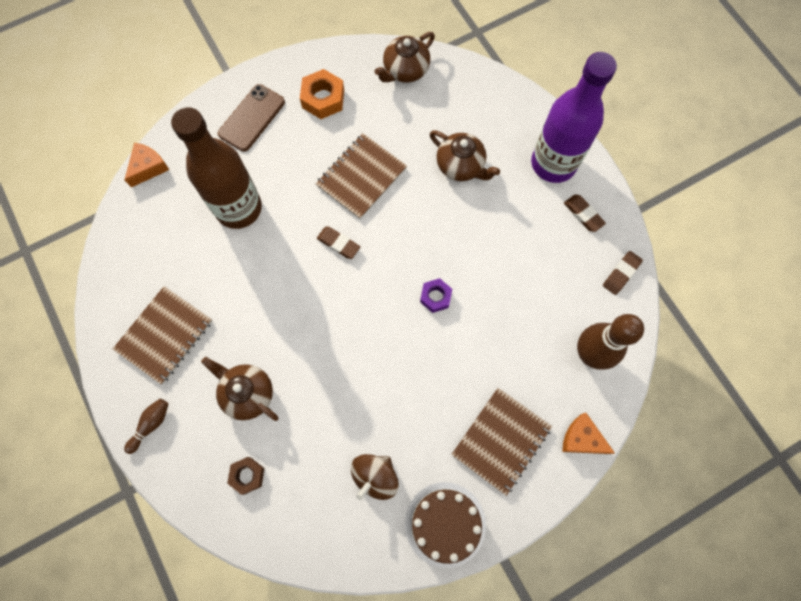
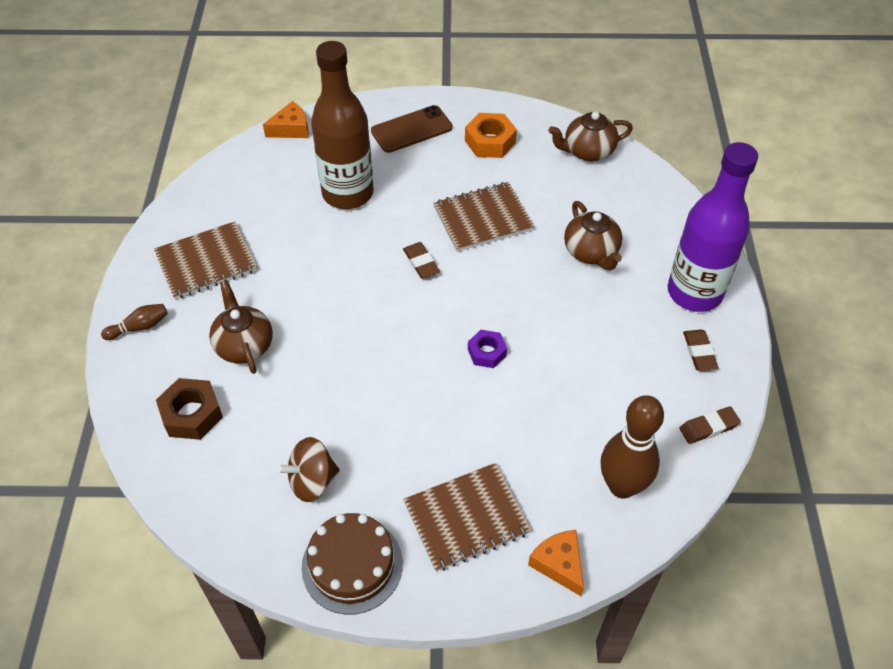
camera: 30 degrees right, 20 degrees down
brown nut [227,457,264,495] -> brown nut [156,378,223,440], size x1.53

